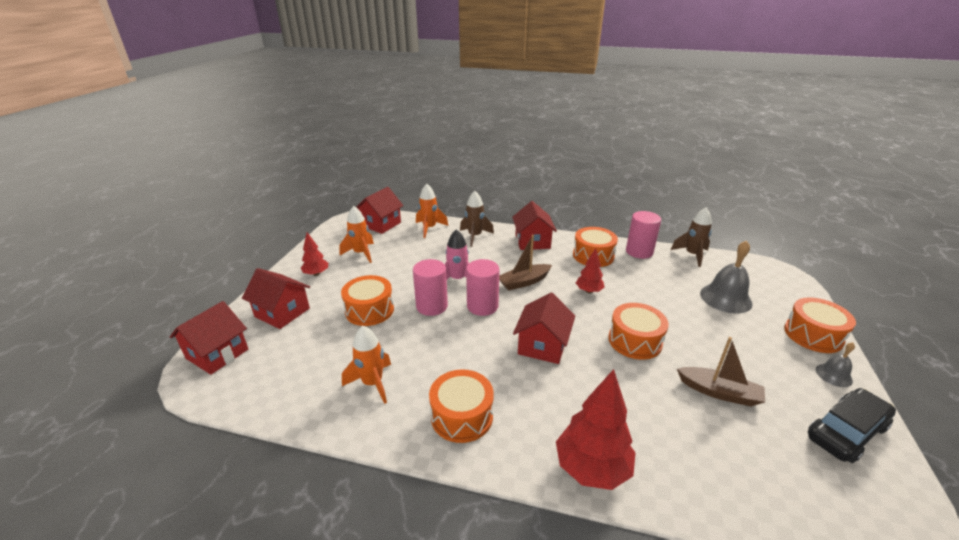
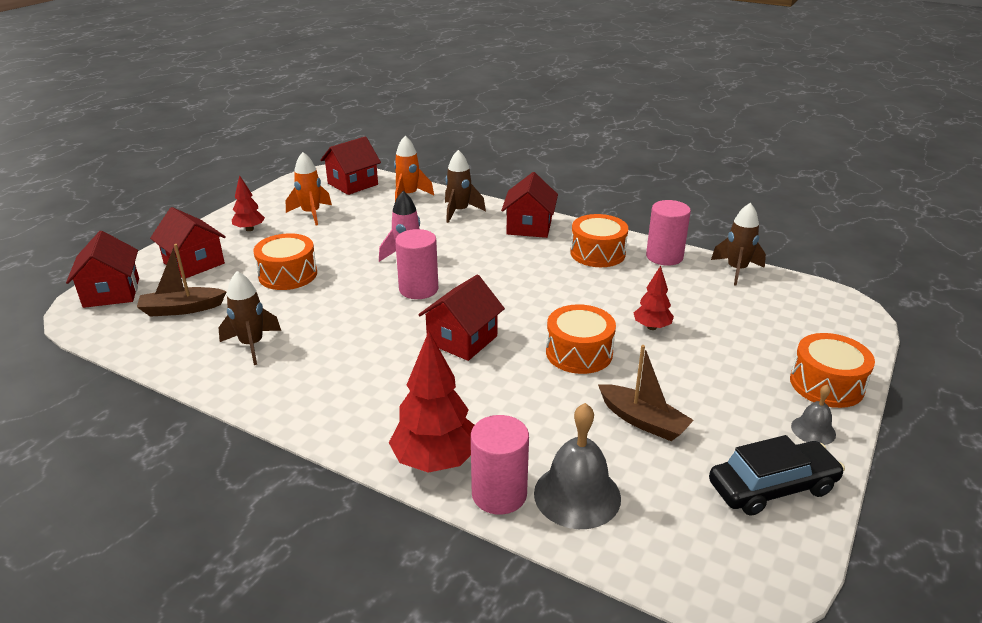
camera: 15 degrees right, 0 degrees up
red house [170,301,248,375] -> red house turned 60 degrees counterclockwise [66,231,139,308]
orange rocket [342,326,391,404] -> brown rocket [218,271,281,365]
pink cylinder [413,259,448,316] -> pink cylinder moved to [471,415,529,515]
orange drum [429,369,494,443] -> none
brown boat [499,235,552,291] -> brown boat moved to [137,244,227,317]
red tree [576,248,605,293] -> red tree moved to [634,265,674,330]
grey bell [700,240,753,314] -> grey bell moved to [534,403,621,529]

